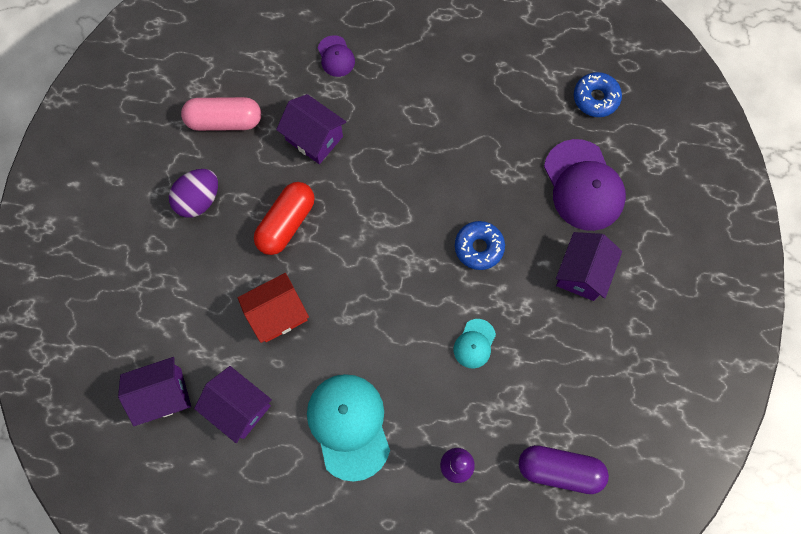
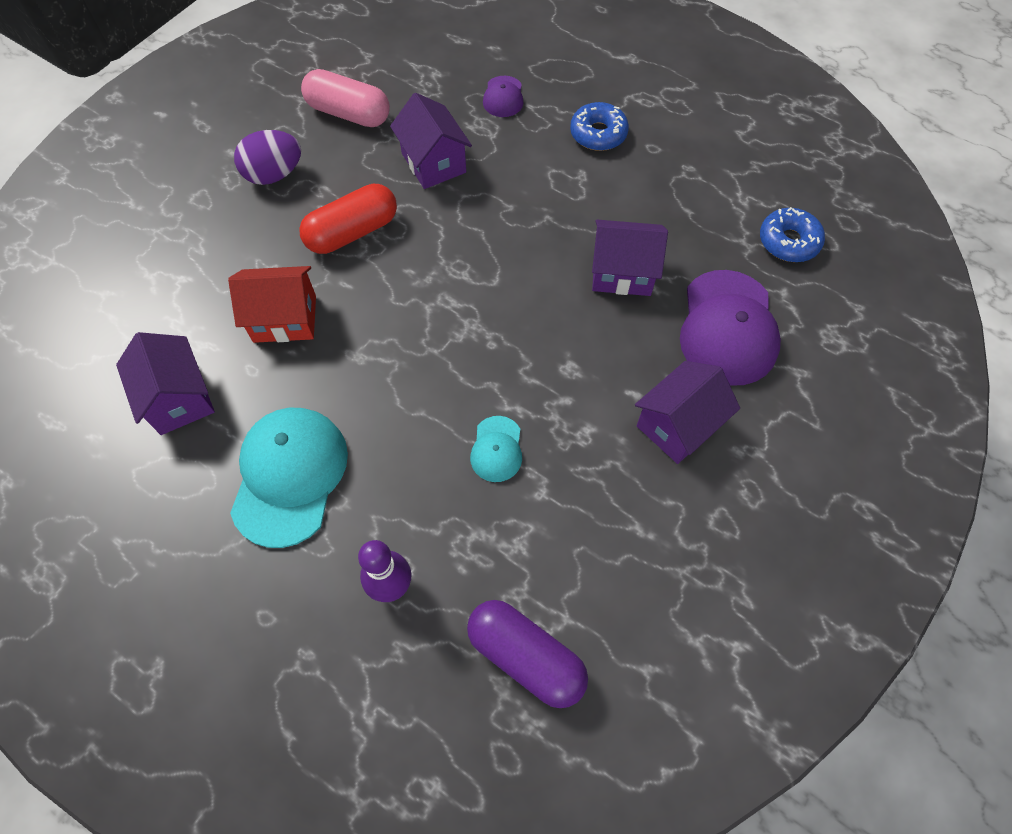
camera: 25 degrees right, 10 degrees down
purple house [118,357,191,426] -> purple house moved to [592,220,668,296]
turquoise cap [454,319,496,368] -> turquoise cap turned 45 degrees counterclockwise [470,416,522,482]
blue donut [455,221,505,270] -> blue donut moved to [570,102,629,151]

